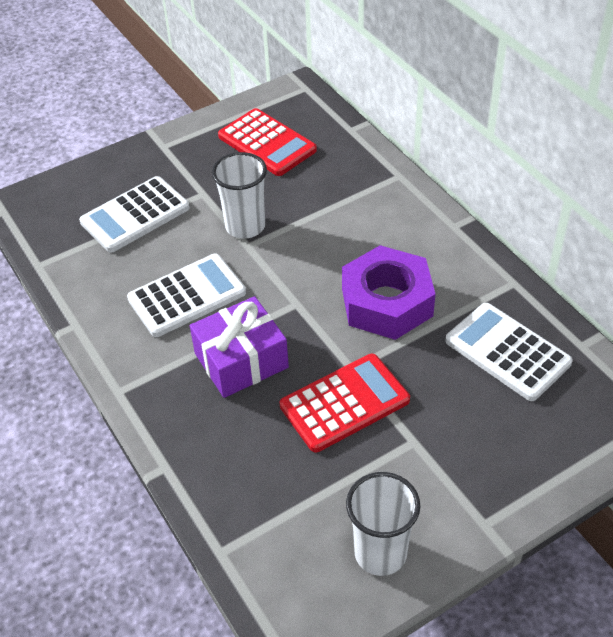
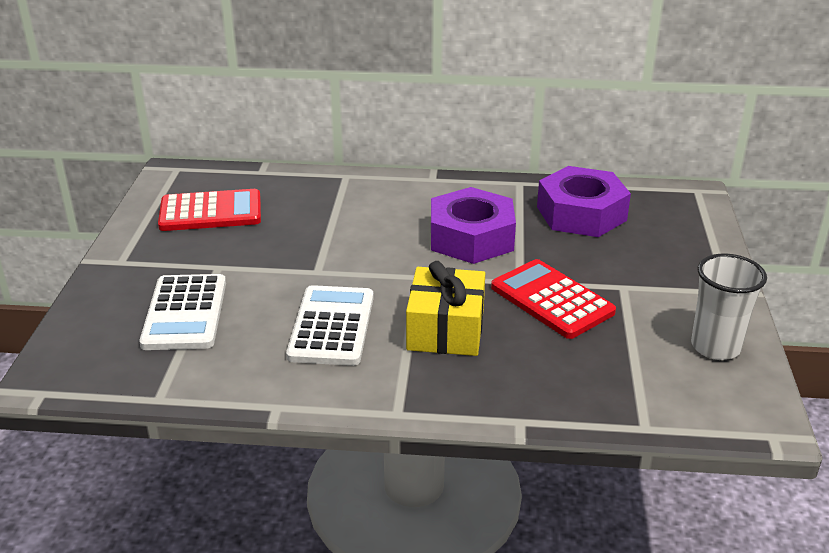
camera: 55 degrees left, 15 degrees down
purple gift [190,296,289,398] -> yellow gift [406,261,485,356]
white cup [212,152,267,239] -> none
red calculator [280,354,410,452] -> red calculator turned 45 degrees counterclockwise [491,259,616,339]
white calculator [445,303,573,401] -> purple nut [537,166,631,237]

